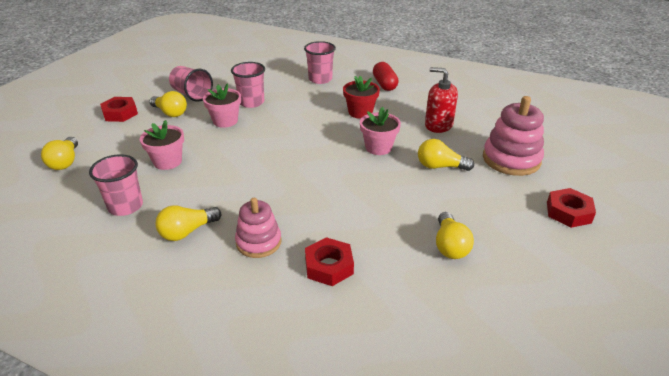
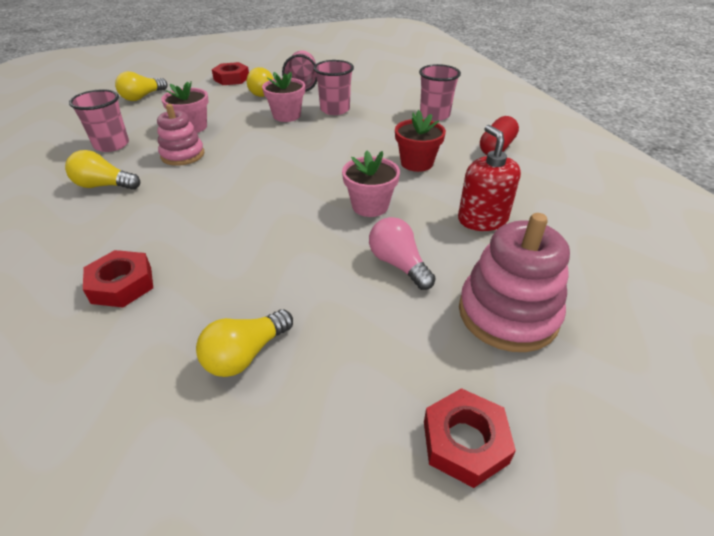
camera: 45 degrees right, 5 degrees up
pink stacking toy [235,198,282,258] -> pink stacking toy moved to [157,104,204,166]
yellow light bulb [418,139,474,171] -> pink light bulb [369,217,436,290]

